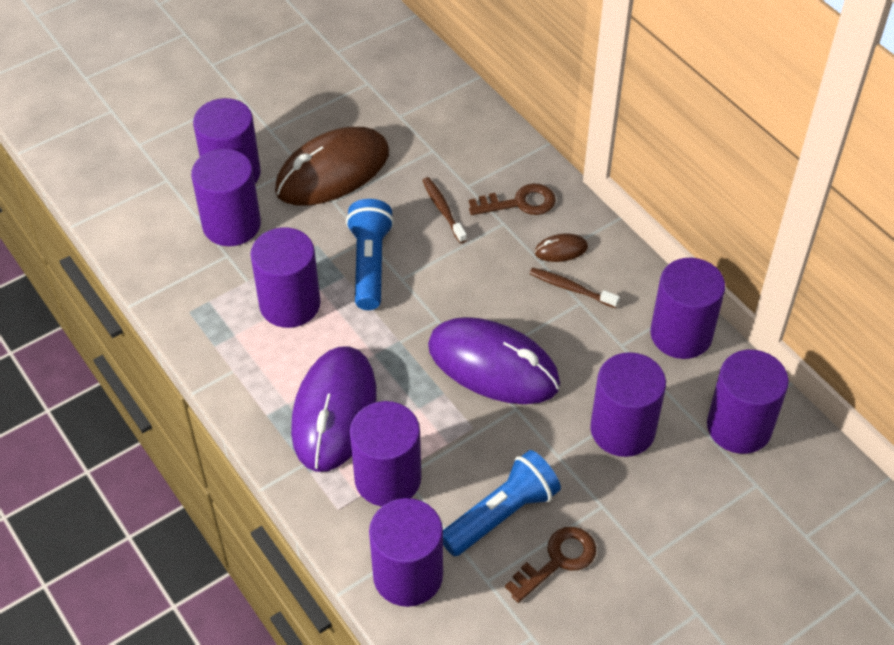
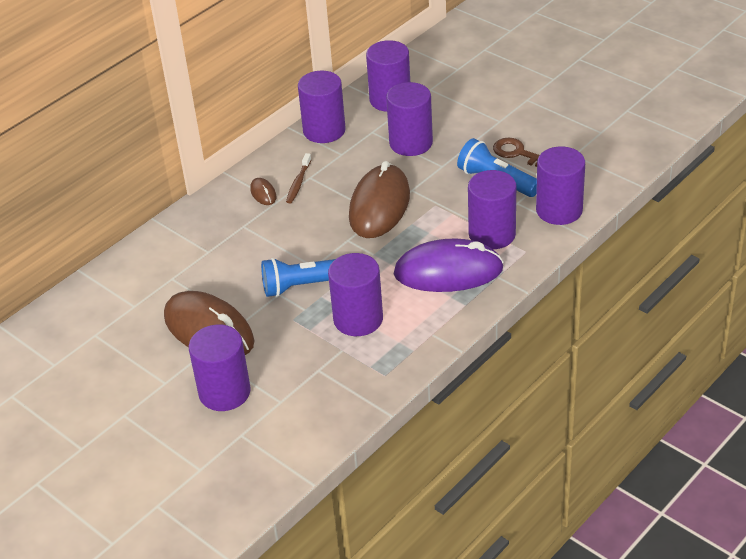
camera: 100 degrees left, 10 degrees down
purple cylinder [191,149,261,246] -> none
brown toothbrush [422,177,467,243] -> none
purple mouse [428,317,560,404] -> brown mouse [349,161,410,238]
brown key [469,183,556,215] -> none

